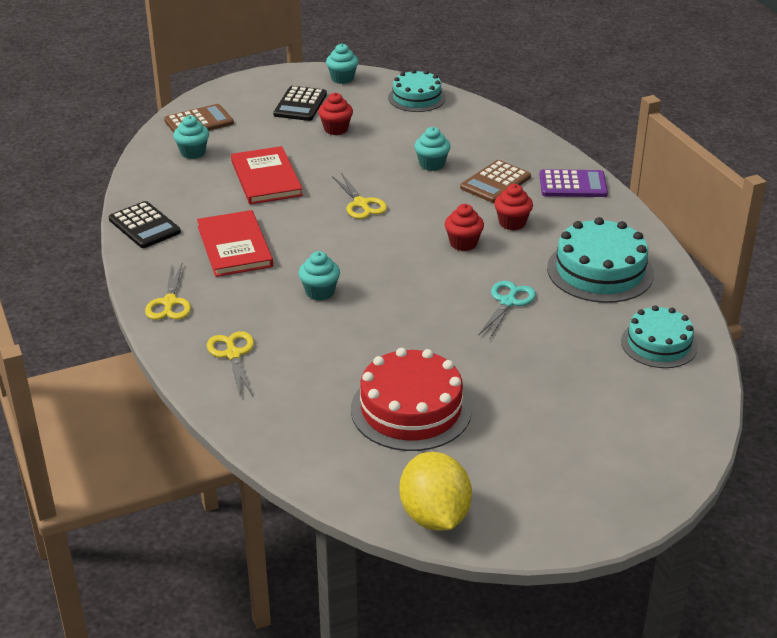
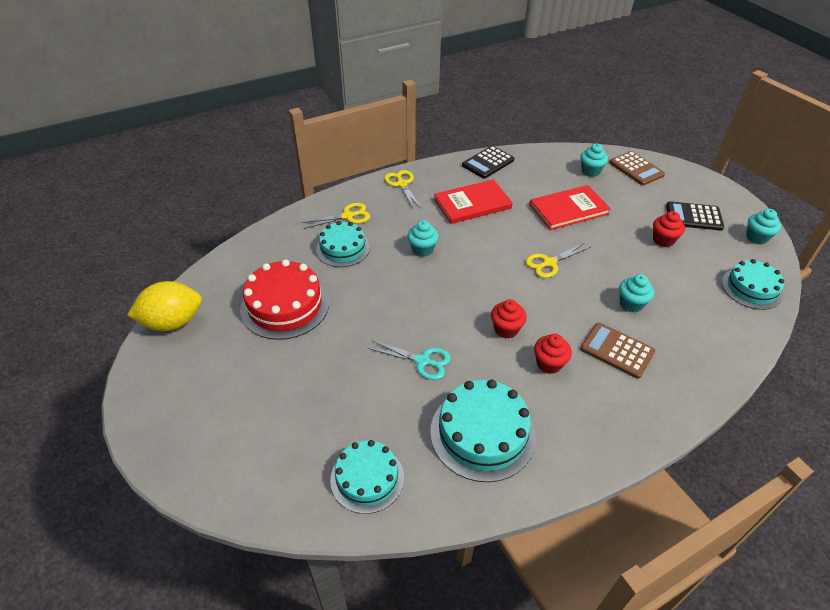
camera: 85 degrees right, 10 degrees up
yellow scissors [145,264,191,320] -> yellow scissors turned 75 degrees clockwise [384,170,421,209]
purple calculator [539,169,608,197] -> none
none -> turquoise cake [316,221,370,267]

